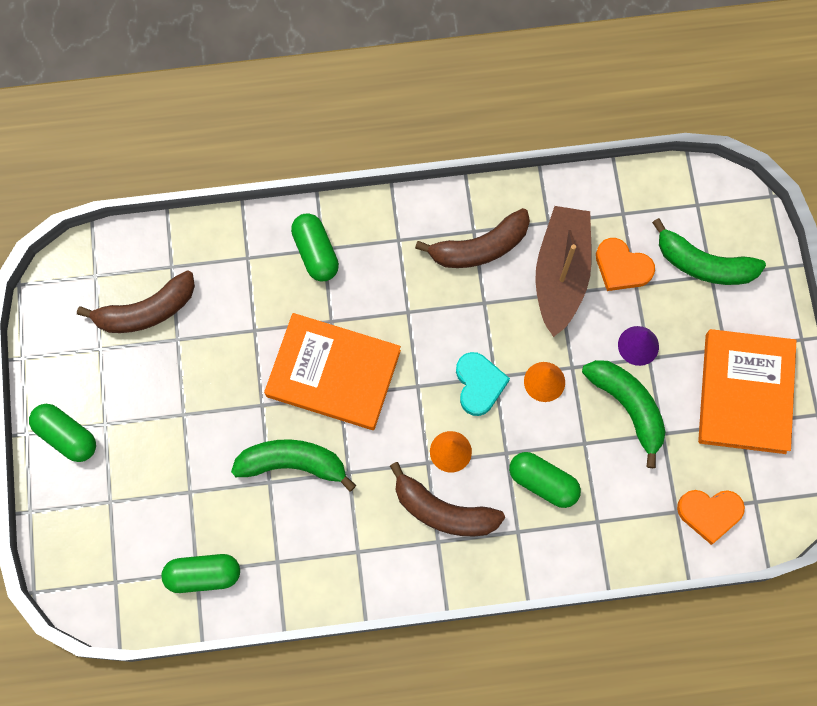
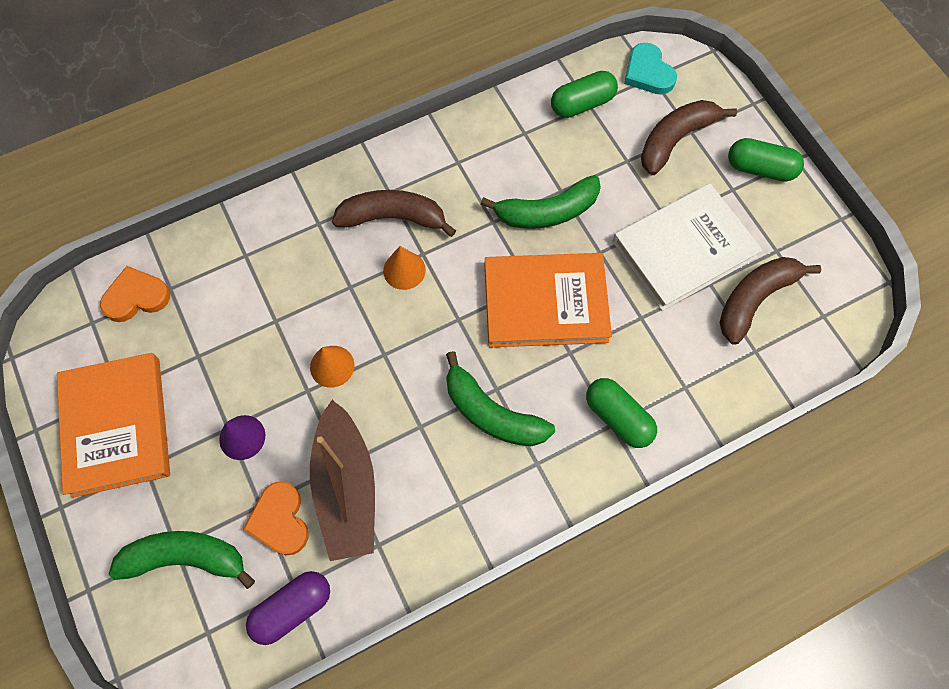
camera: 160 degrees right, 5 degrees down
brown banana [415,208,530,268] -> brown banana moved to [641,100,737,175]
turquoise heart [456,352,510,416] -> turquoise heart moved to [624,43,677,95]
green capsule [509,452,581,508] -> none
green banana [582,360,666,468] -> green banana moved to [446,351,555,446]
orange heart [596,238,655,291] -> orange heart turned 120 degrees counterclockwise [243,481,308,555]
none -> purple capsule [246,571,330,645]
none -> white book [612,183,763,311]

